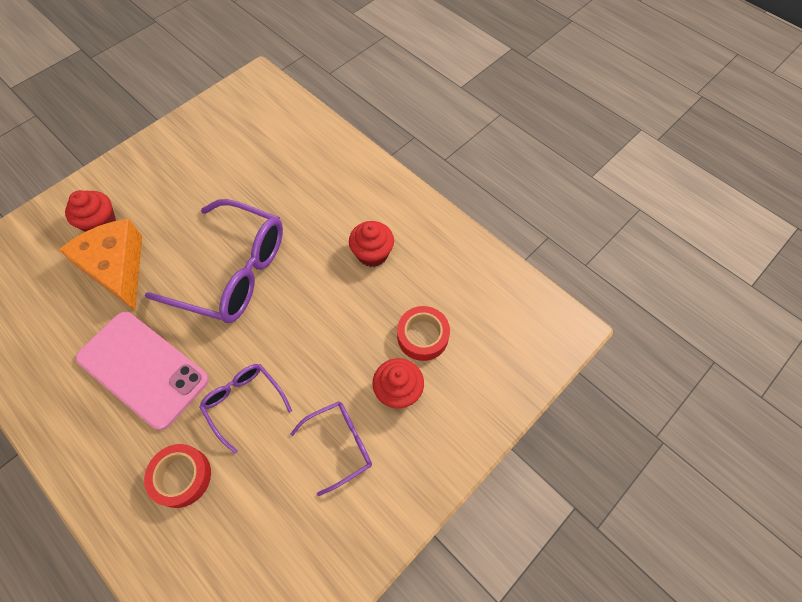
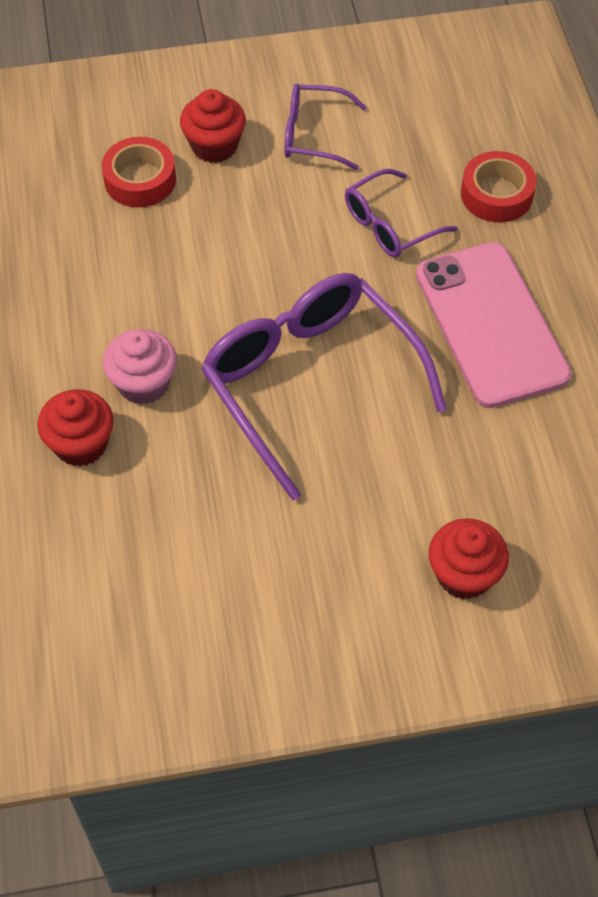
camera: 145 degrees left, 5 degrees down
orange cheese [59,219,142,310] -> none
purple glasses [199,364,292,454] -> purple glasses turned 60 degrees clockwise [345,169,457,257]
red cupcake [349,221,394,267] -> red cupcake moved to [37,389,114,467]
none -> pink cupcake [103,329,177,405]

